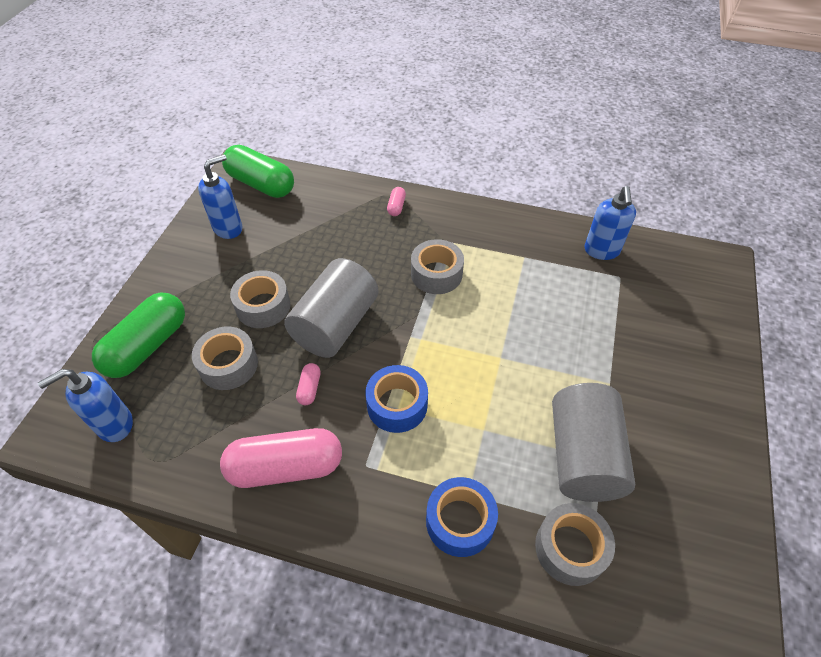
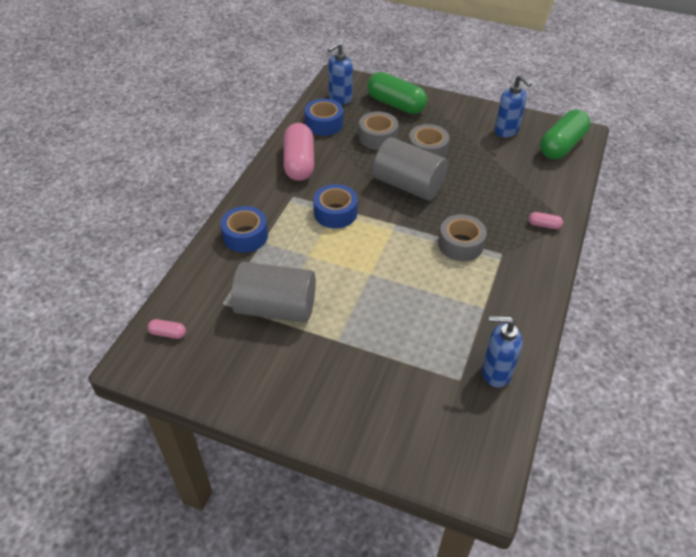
camera: 95 degrees right, 5 degrees down
blue soap dispenser [38,369,133,442] -> blue soap dispenser turned 105 degrees counterclockwise [327,42,353,104]
pink capsule [296,363,321,405] -> pink capsule moved to [148,319,186,339]
grey tape [535,503,615,586] -> none
none -> blue tape [305,99,343,136]

